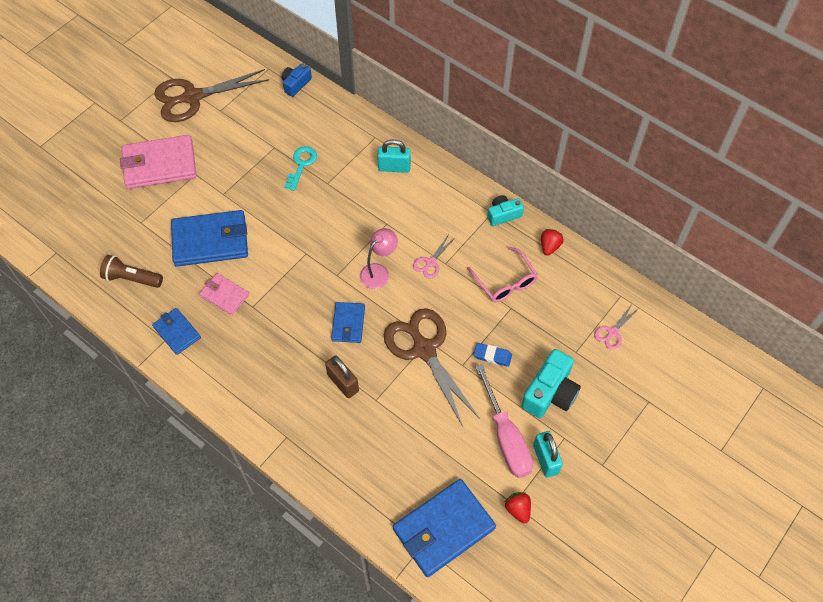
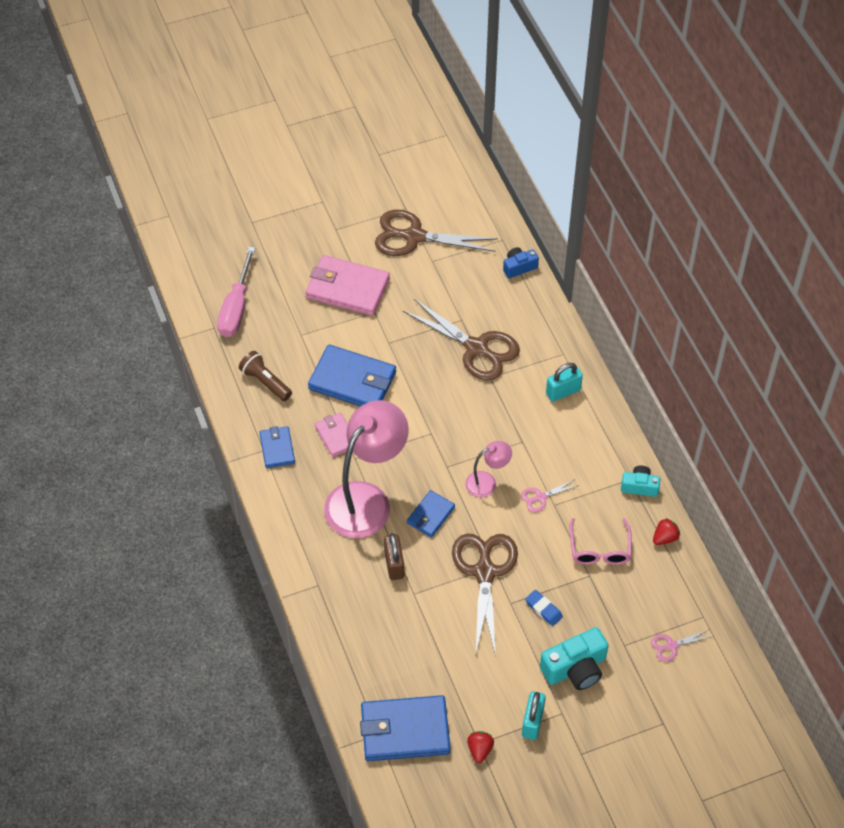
camera: 30 degrees right, 5 degrees down
turquoise key [284,146,317,191] -> brown scissors [403,299,520,381]
turquoise padlock [377,139,411,173] -> turquoise padlock turned 60 degrees counterclockwise [546,363,583,402]
pink screwdriver [475,364,533,478] -> pink screwdriver moved to [217,247,255,337]
none -> pink lamp [324,400,409,538]

